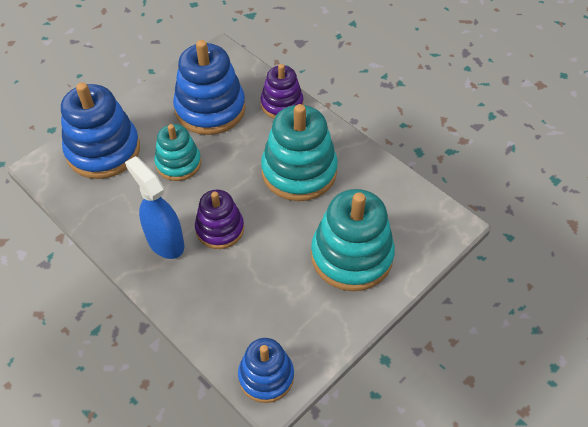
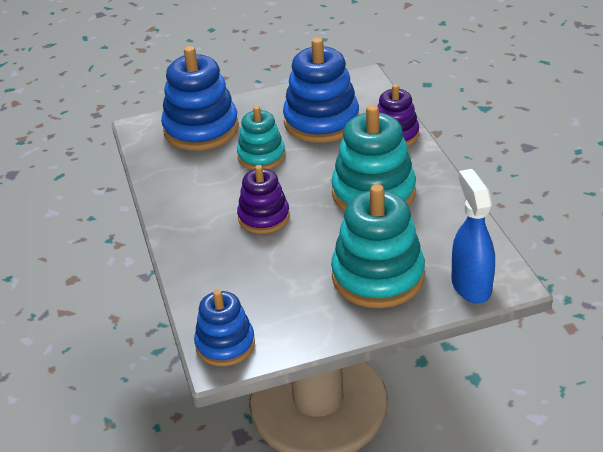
camera: 30 degrees right, 15 degrees down
blue spray bottle [125,156,184,259] -> blue spray bottle moved to [451,169,495,304]

